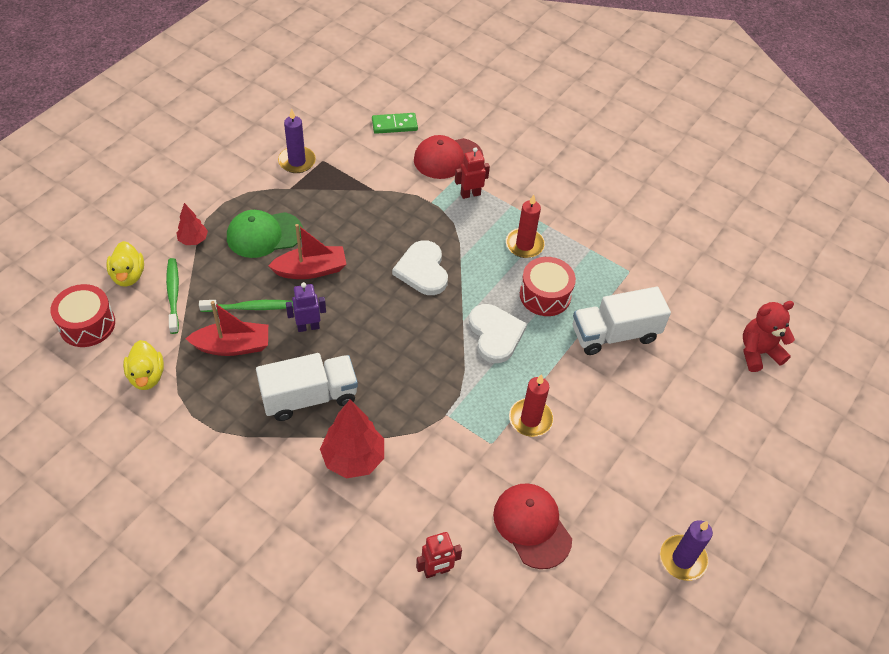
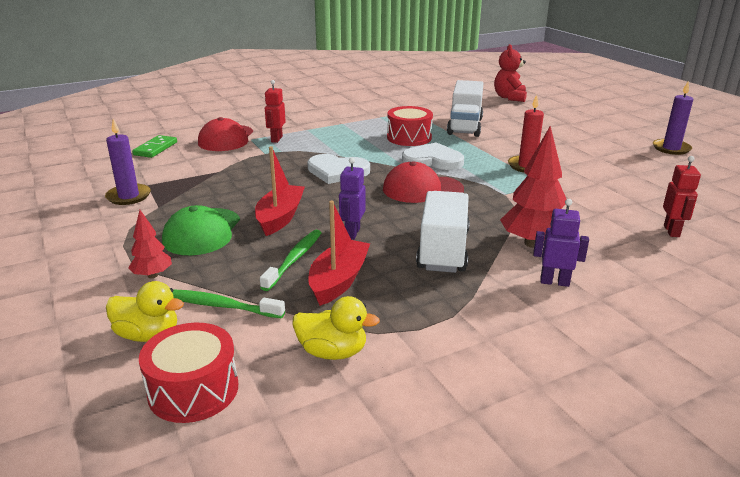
camera: 60 degrees left, 25 degrees down
red cap [493,483,572,569] -> red cap moved to [383,161,464,203]
red candle [506,195,545,258] -> none
none -> purple robot [533,199,589,287]

